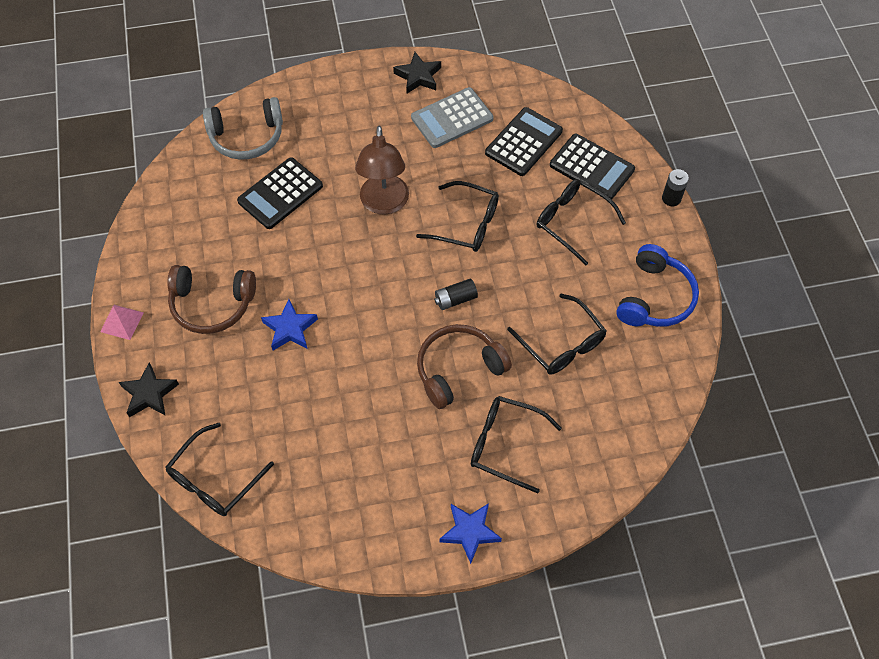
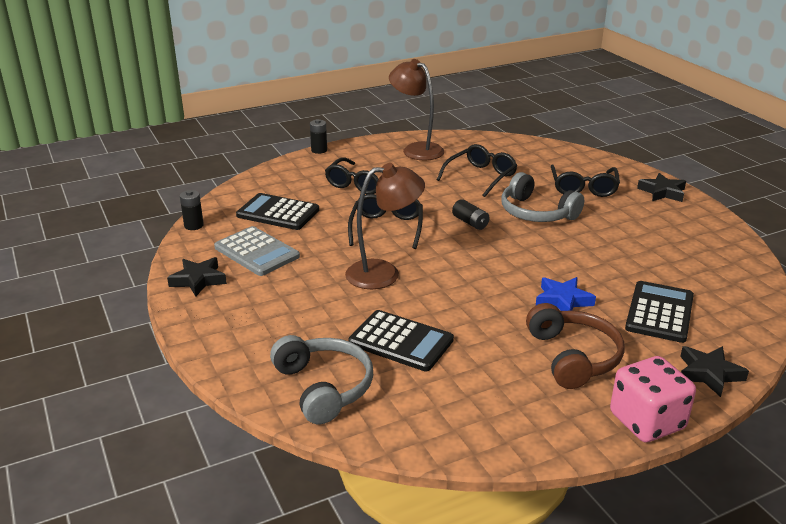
camera: 105 degrees left, 30 degrees down
pink pyramid [100,305,144,340] -> pink dice [610,356,696,442]
black glasses [166,423,274,516] -> none
brown headphones [417,324,512,409] -> grey headphones [501,172,584,222]
blue star [439,503,502,564] -> black star [637,173,686,202]
black calculator [550,134,635,200] -> black calculator moved to [625,281,694,343]
blue headphones [616,244,699,327] -> brown lamp [389,59,444,160]
none -> black battery [180,190,204,230]

